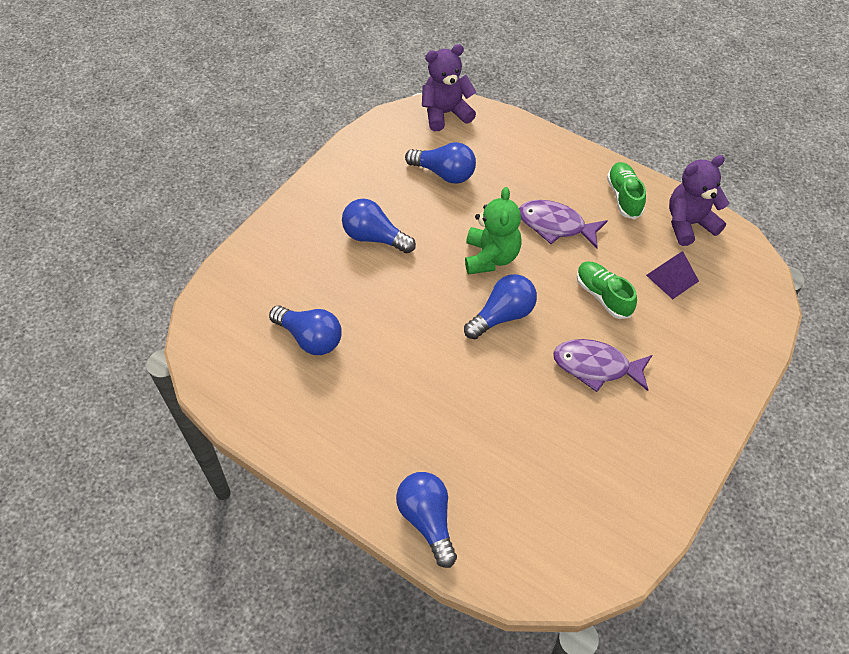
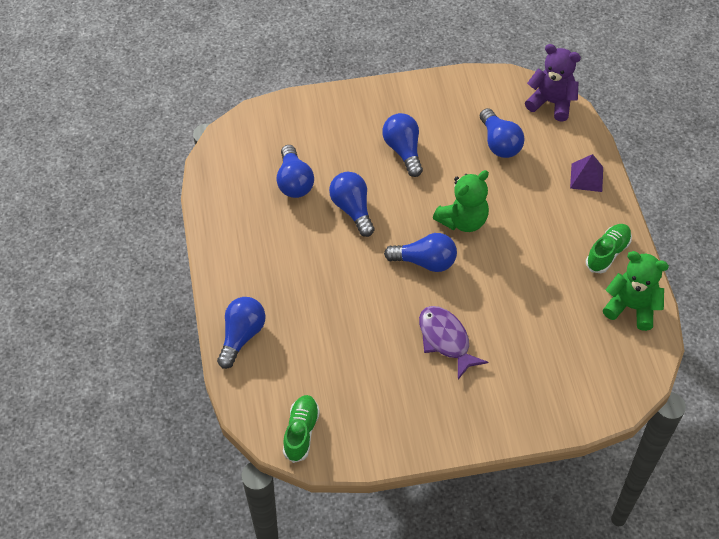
camera: 45 degrees right, 0 degrees up
purple fish [519,200,608,248] -> none
green shoe [577,261,637,319] -> green shoe moved to [283,395,320,463]
purple pyramid [646,251,699,299] -> purple pyramid moved to [570,154,603,192]
purple teddy bear [669,155,729,246] -> green teddy bear [603,251,669,331]
none -> blue light bulb [329,172,375,237]

